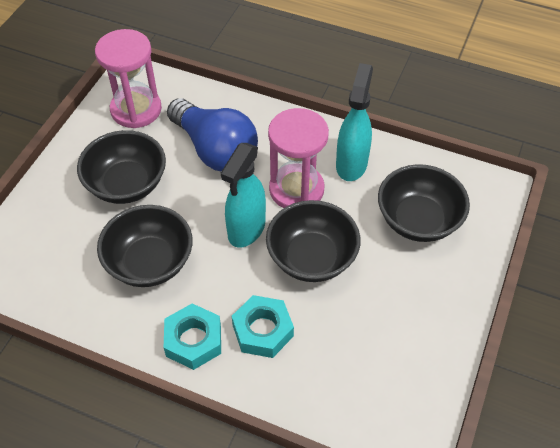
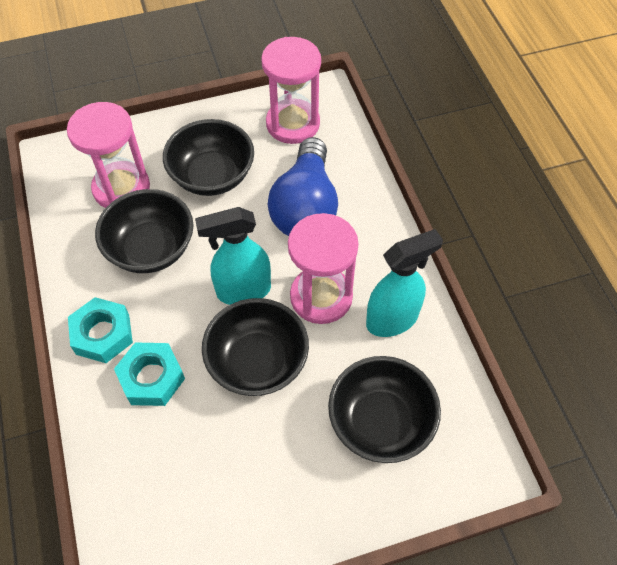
camera: 50 degrees right, 5 degrees up
none -> pink hourglass [67,102,150,208]

